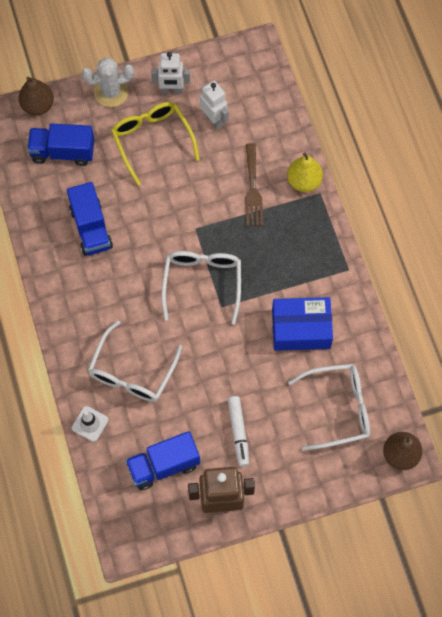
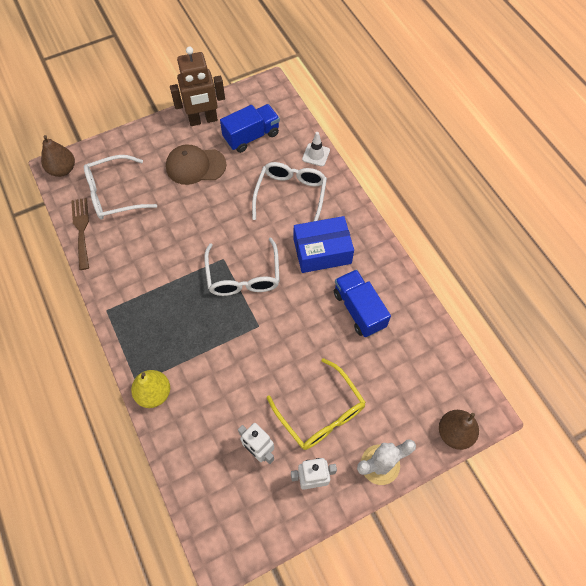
camera: 170 degrees right, 5 degrees down
blue truck [27,124,94,166] -> none
white marker [228,396,249,467] -> brown cap [166,144,227,185]
brown fork [245,143,264,226] -> brown fork moved to [71,198,89,270]
blue box [272,297,333,351] -> blue box moved to [294,216,354,273]

